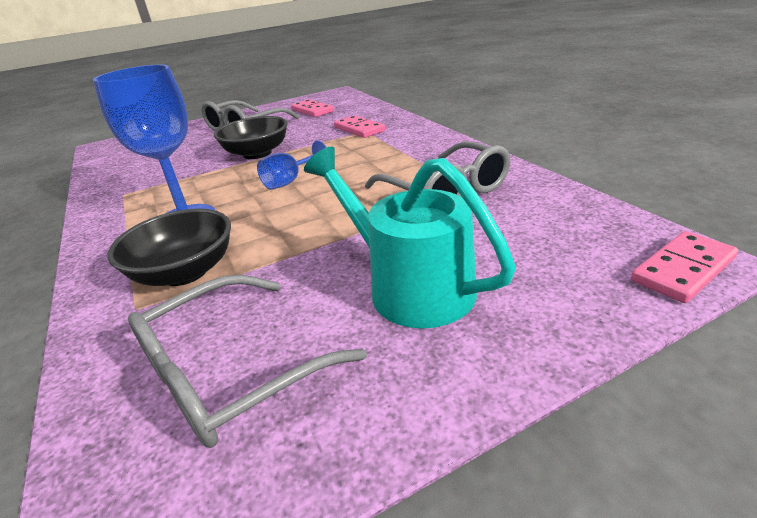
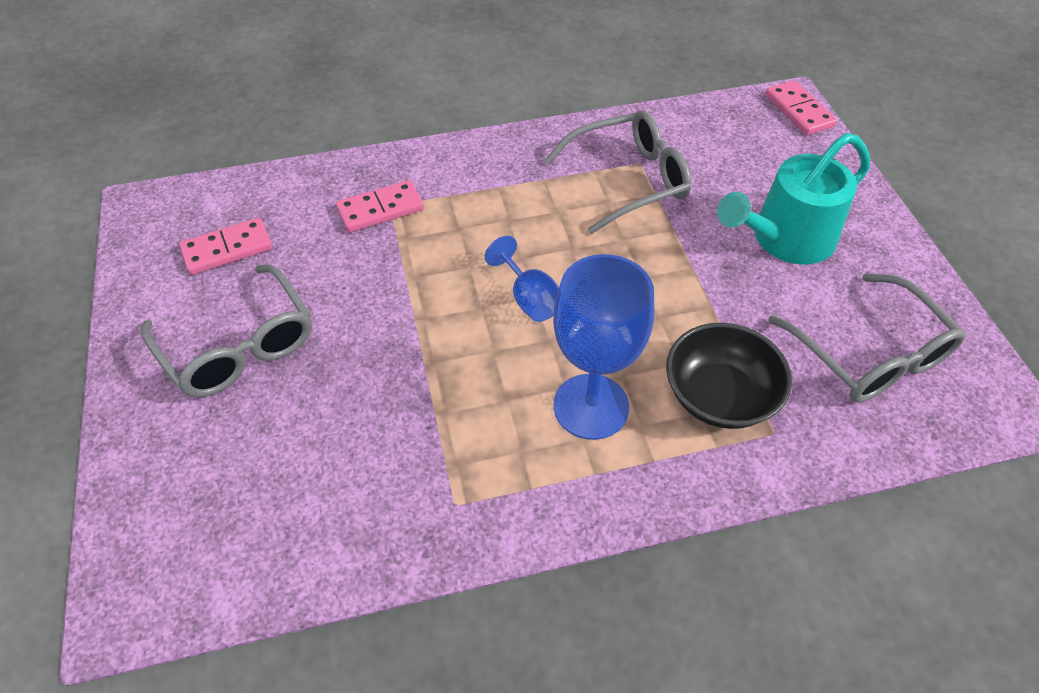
camera: 80 degrees left, 20 degrees up
black bowl [214,116,288,159] -> none

